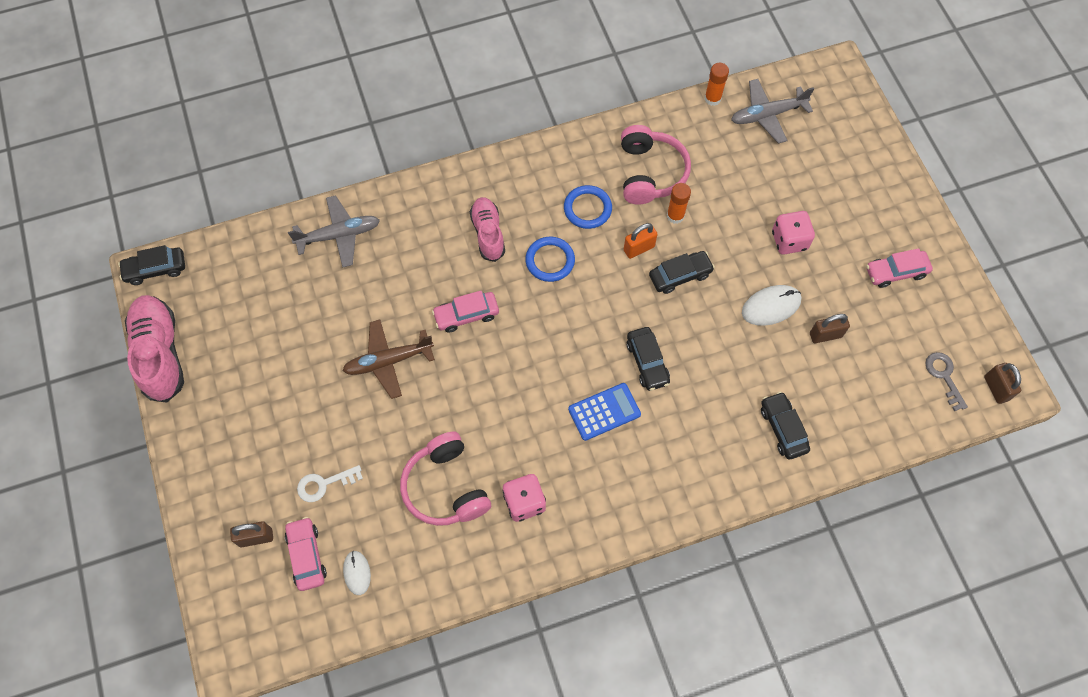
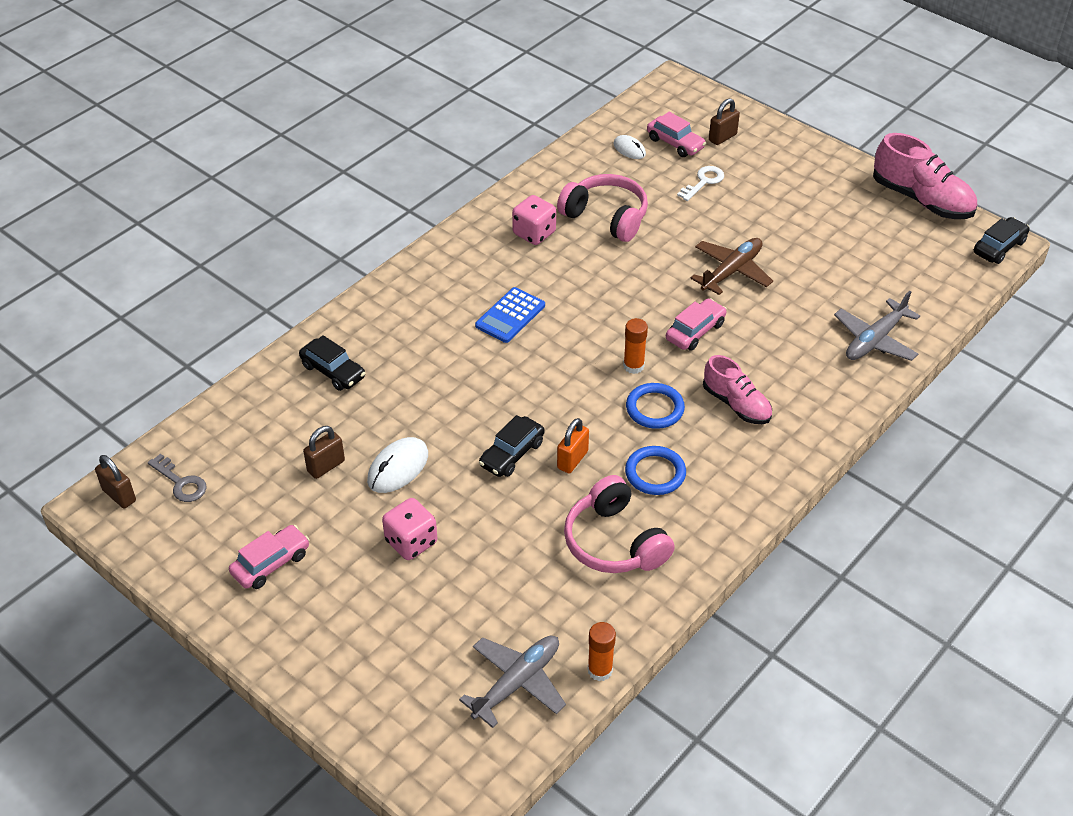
camera: 150 degrees right, 20 degrees down
black car [627,327,670,391] -> none
orange glue stick [667,183,691,224] -> orange glue stick moved to [623,318,648,374]

